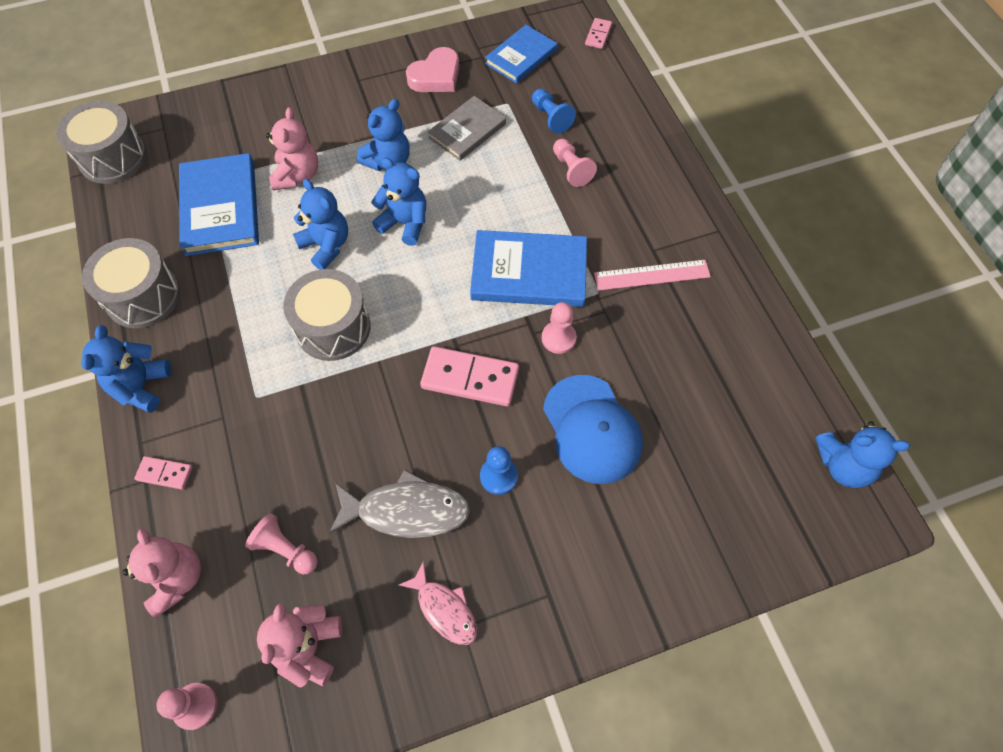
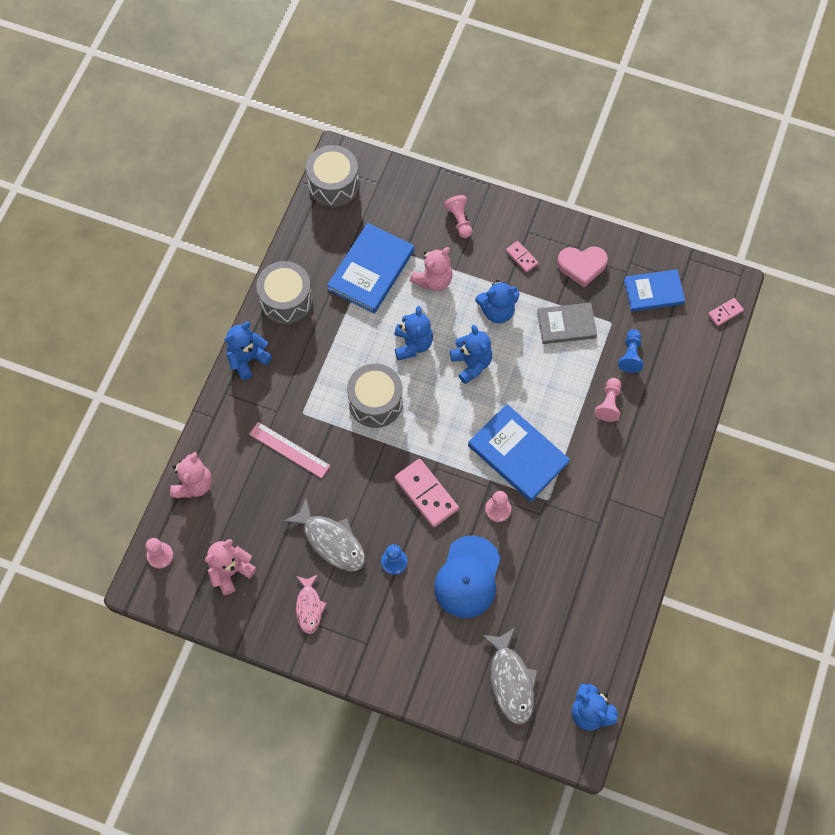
camera: 40 degrees right, 5 degrees up
pink domino [134,456,193,490] -> pink domino moved to [506,241,538,272]
pink pawn [245,513,318,574] -> pink pawn moved to [444,195,472,238]
pink ruler [594,260,711,291] -> pink ruler moved to [249,422,331,478]
none -> grey fish [482,627,538,725]

